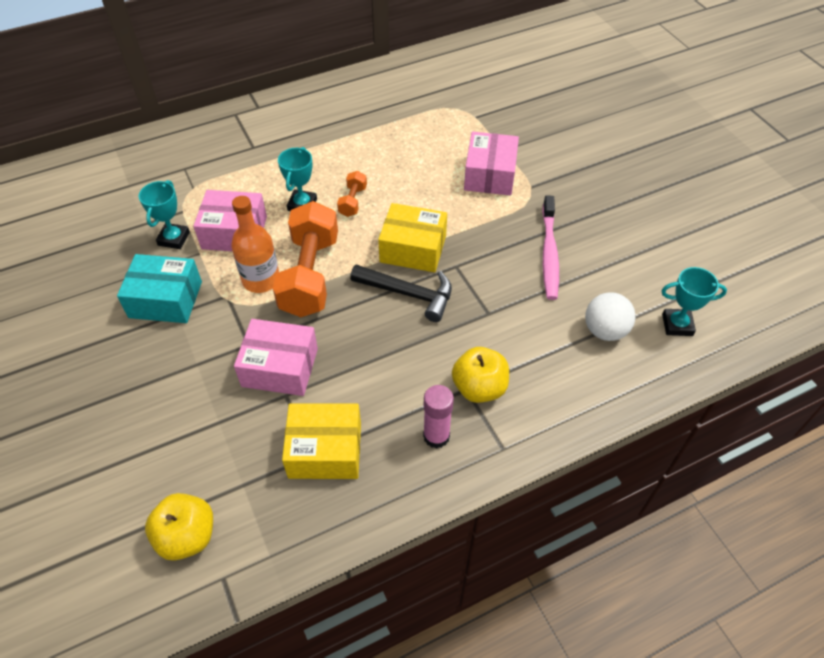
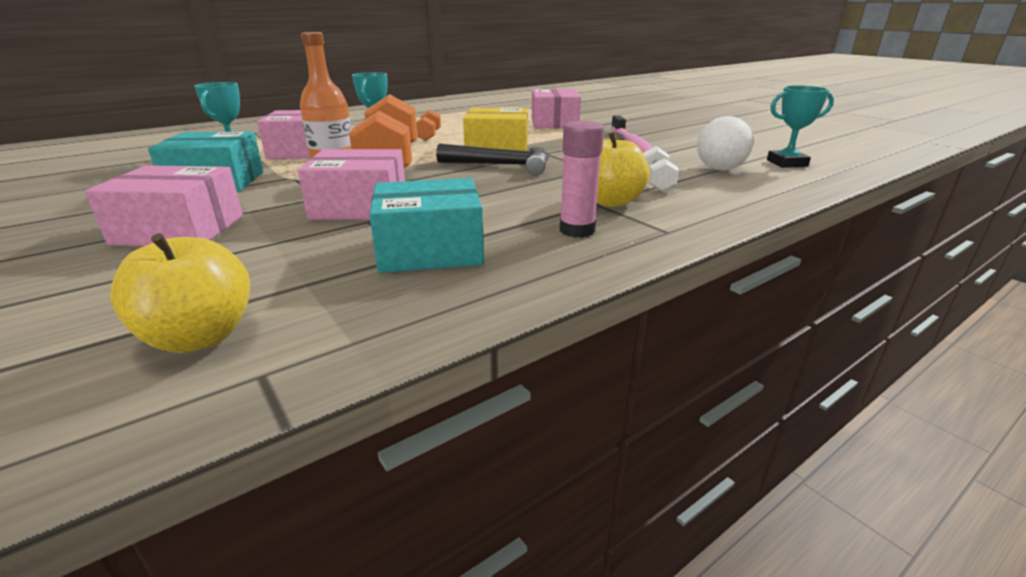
camera: 10 degrees left, 25 degrees down
yellow box [282,403,361,479] -> turquoise box [369,178,484,273]
none -> pink box [85,165,243,246]
none -> white dumbbell [643,146,679,191]

